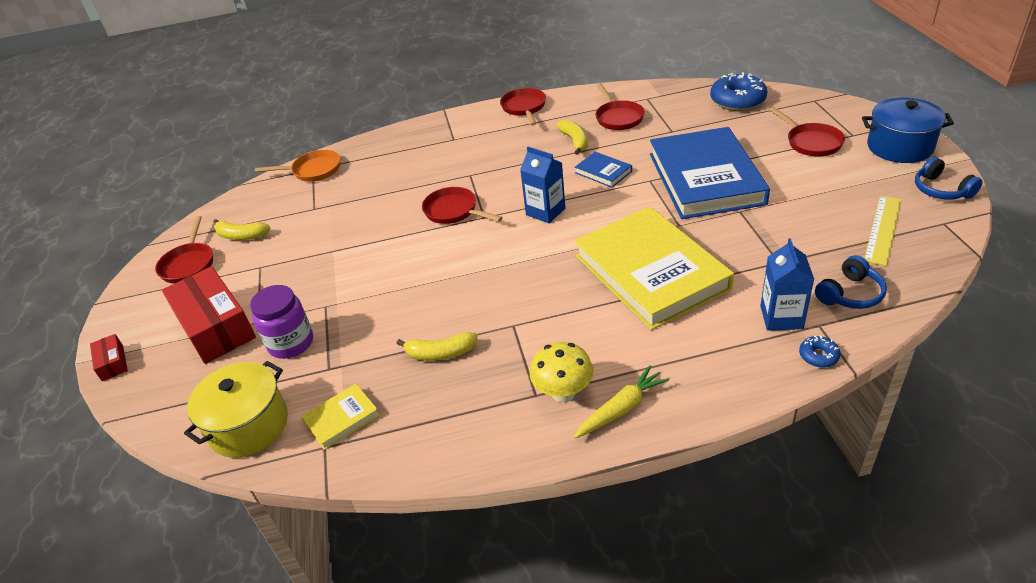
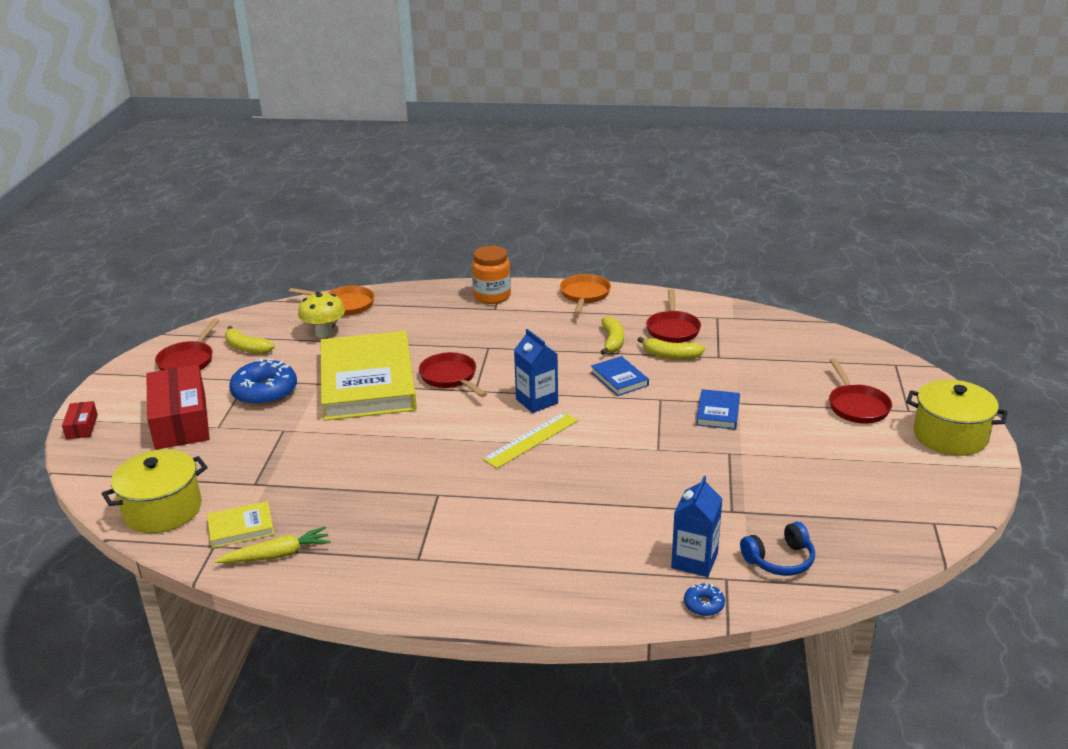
camera: 15 degrees right, 10 degrees down
purple jar [250,285,313,359] -> none
yellow banana [397,332,478,361] -> yellow banana moved to [638,337,705,360]
red pan [500,88,546,126] -> orange pan [560,274,611,315]
yellow mushroom [530,342,594,403] -> yellow mushroom moved to [298,292,345,338]
yellow book [574,207,734,330] -> yellow book moved to [321,331,417,421]
yellow carrot [574,366,669,439] -> yellow carrot moved to [214,527,331,563]
blue book [650,127,770,219] -> blue book [696,389,740,430], size x0.41
blue donut [710,72,768,111] -> blue donut moved to [229,358,297,406]
blue pot [862,98,954,163] -> yellow pot [906,379,1008,456]
yellow ruler [864,196,901,266] -> yellow ruler moved to [483,412,578,469]
blue headphones [915,157,983,200] -> none
none -> orange jar [472,246,511,304]

